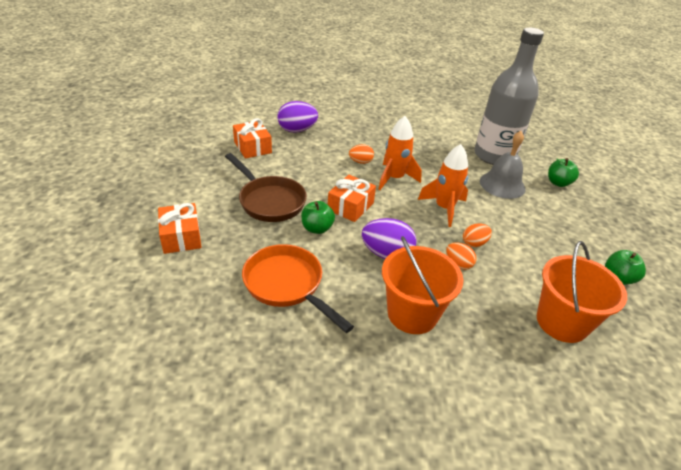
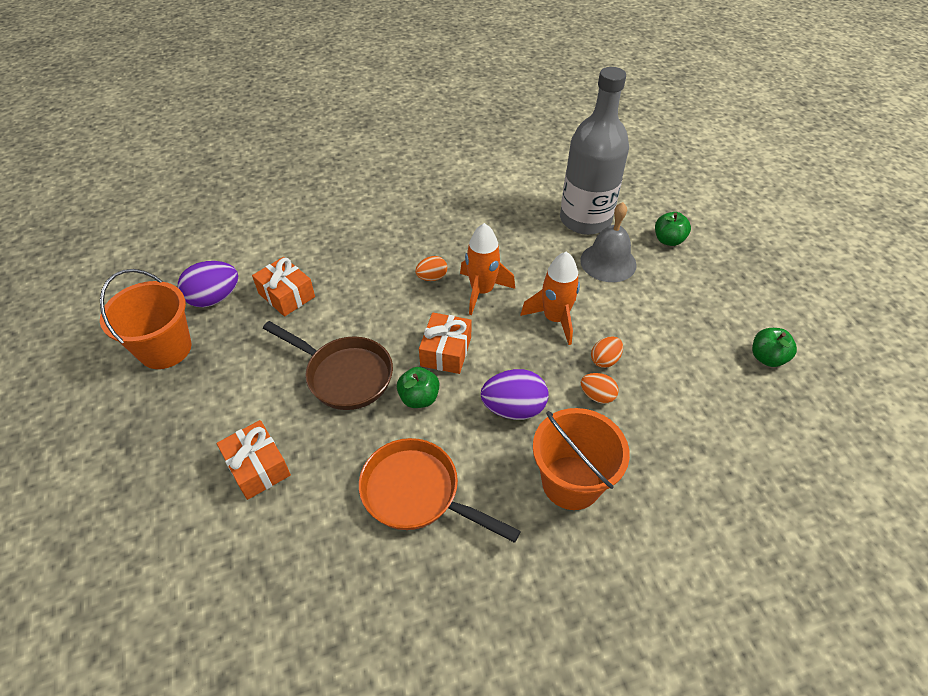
camera: 15 degrees left, 10 degrees up
purple egg [277,101,318,132] -> purple egg moved to [178,261,238,307]
orange bucket [537,241,627,343] -> orange bucket moved to [100,269,192,369]

